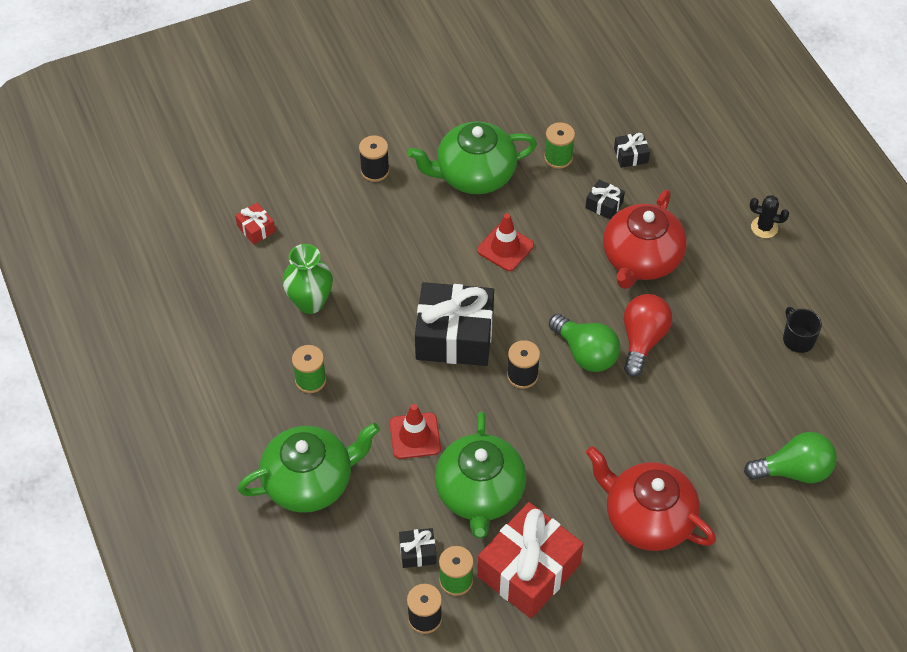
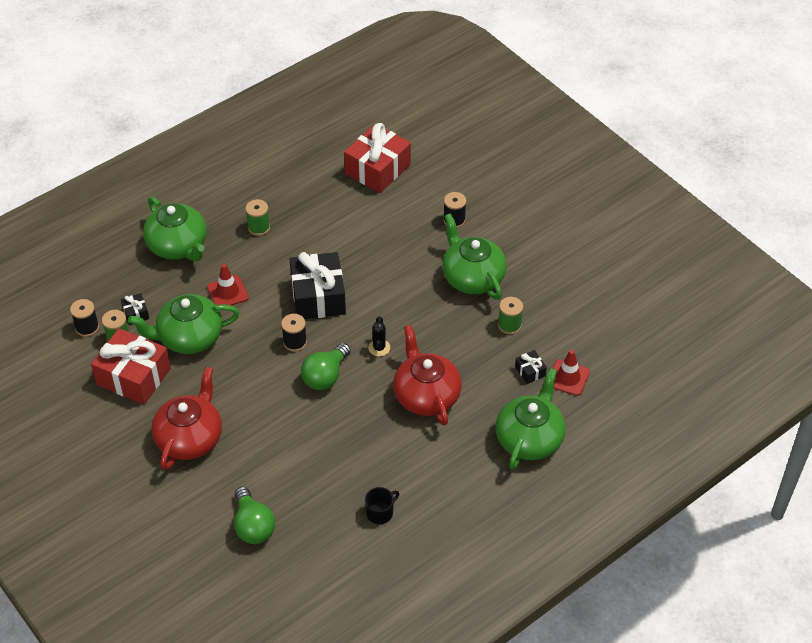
camera: 75 degrees right, 5 degrees down
red gift [235,203,275,245] -> red gift [344,123,411,193], size x2.31
green vase [282,244,333,314] -> none
red traffic cone [477,213,534,271] -> red traffic cone moved to [553,350,590,396]
black gift [585,180,625,220] -> none
red teapot [603,190,687,289] -> red teapot turned 60 degrees clockwise [393,325,462,426]
red light bulb [624,294,672,377] -> none
black cactus [750,195,789,238] -> black cactus moved to [368,316,390,356]
none -> green teapot [496,368,566,470]

